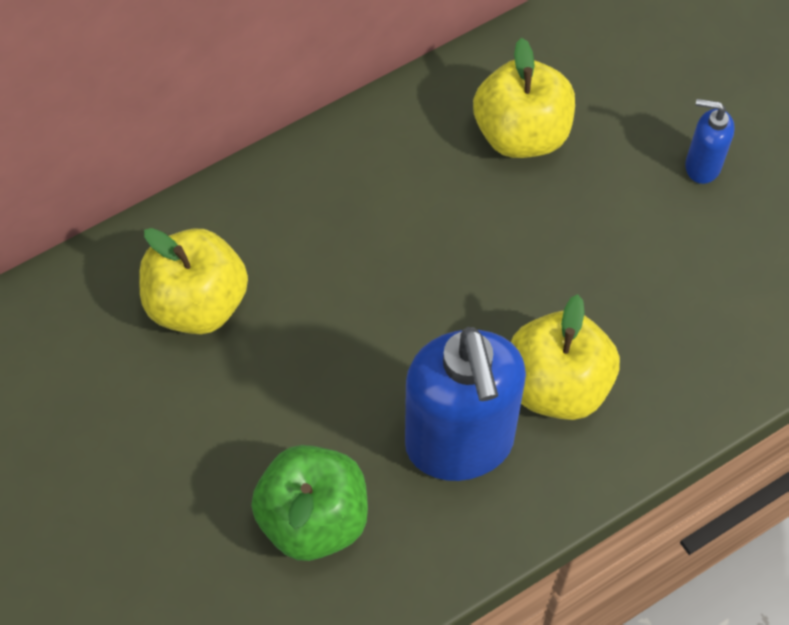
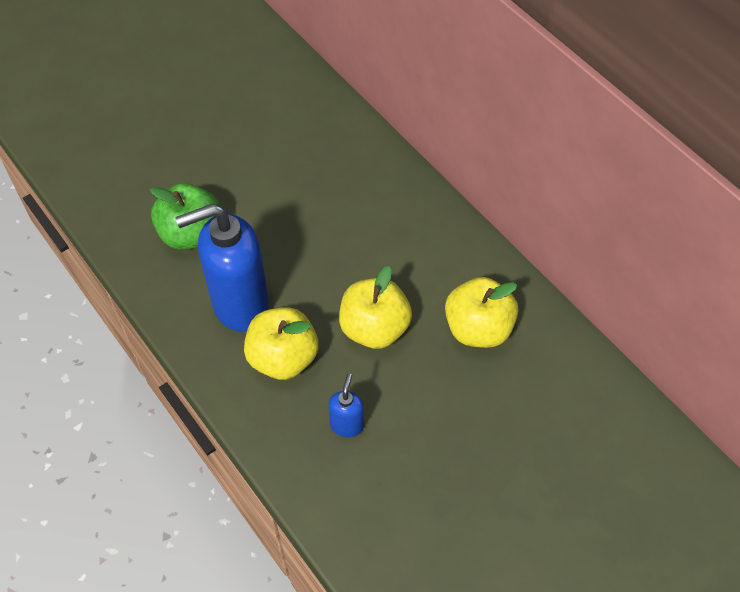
camera: 85 degrees right, 5 degrees down
yellow apple [139,228,248,334] -> yellow apple moved to [339,266,412,349]
blue soap dispenser [685,99,735,184] -> blue soap dispenser moved to [328,373,364,438]

